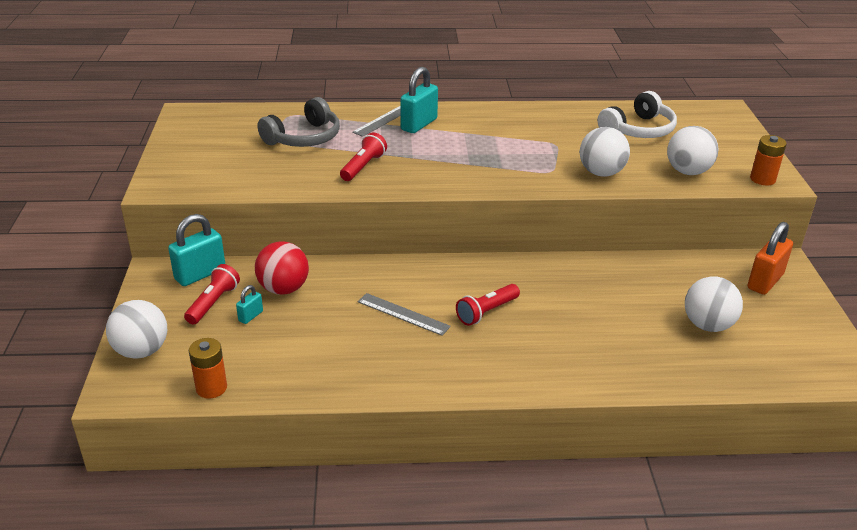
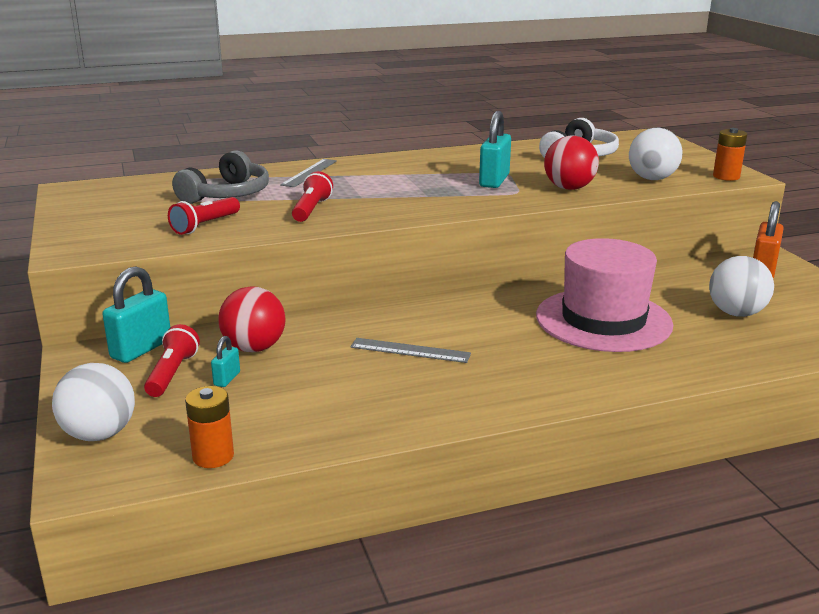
camera: 15 degrees left, 10 degrees down
turquoise padlock [401,67,438,133] -> turquoise padlock moved to [479,111,511,188]
red flashlight [456,284,520,326] -> red flashlight moved to [168,197,240,235]
white ball [580,127,630,176] -> red ball [544,136,599,190]
none -> pink hat [536,238,673,352]

